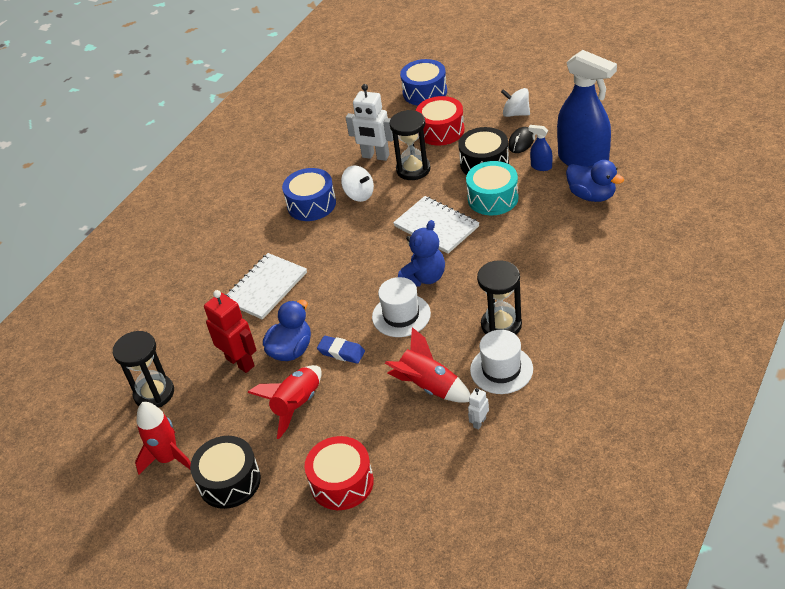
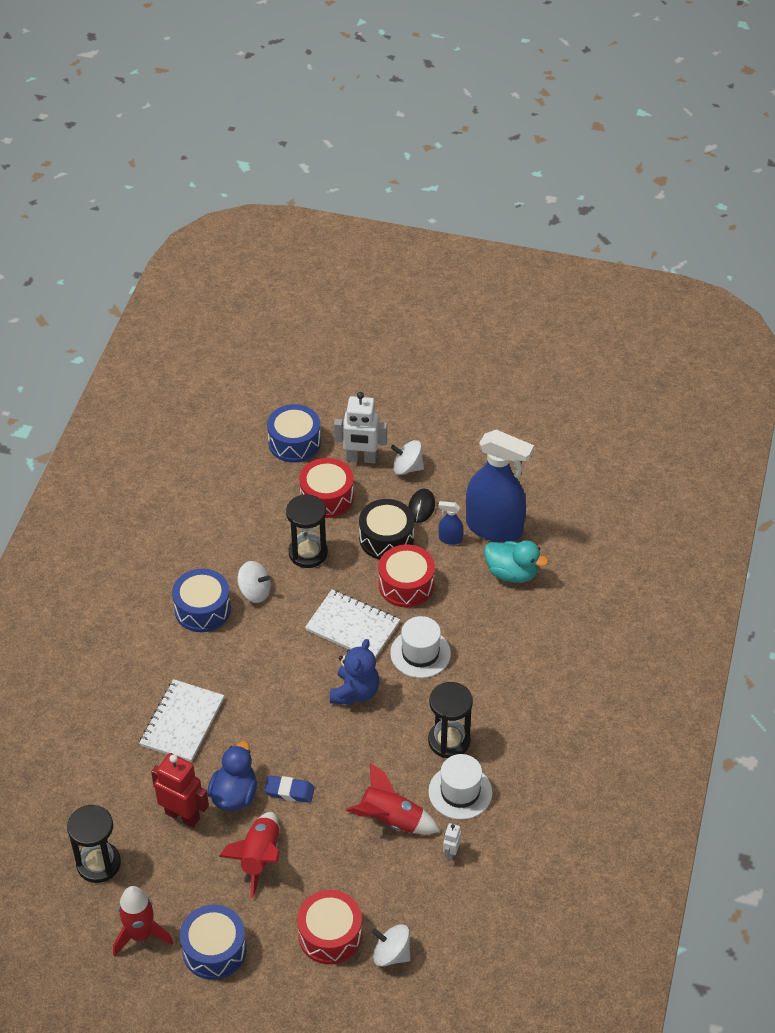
camera: 20 degrees left, 5 degrees up
black drum [190,436,261,509] -> blue drum [180,905,247,980]
white robot [346,84,393,161] -> white robot moved to [334,392,387,463]
white hat [372,277,431,337] -> white hat moved to [390,616,451,678]
turquoise drum [466,161,518,215] -> red drum [379,545,435,607]
blue duck [566,160,624,202] -> turquoise duck [484,540,548,583]
none -> white spinning top [372,924,411,967]

